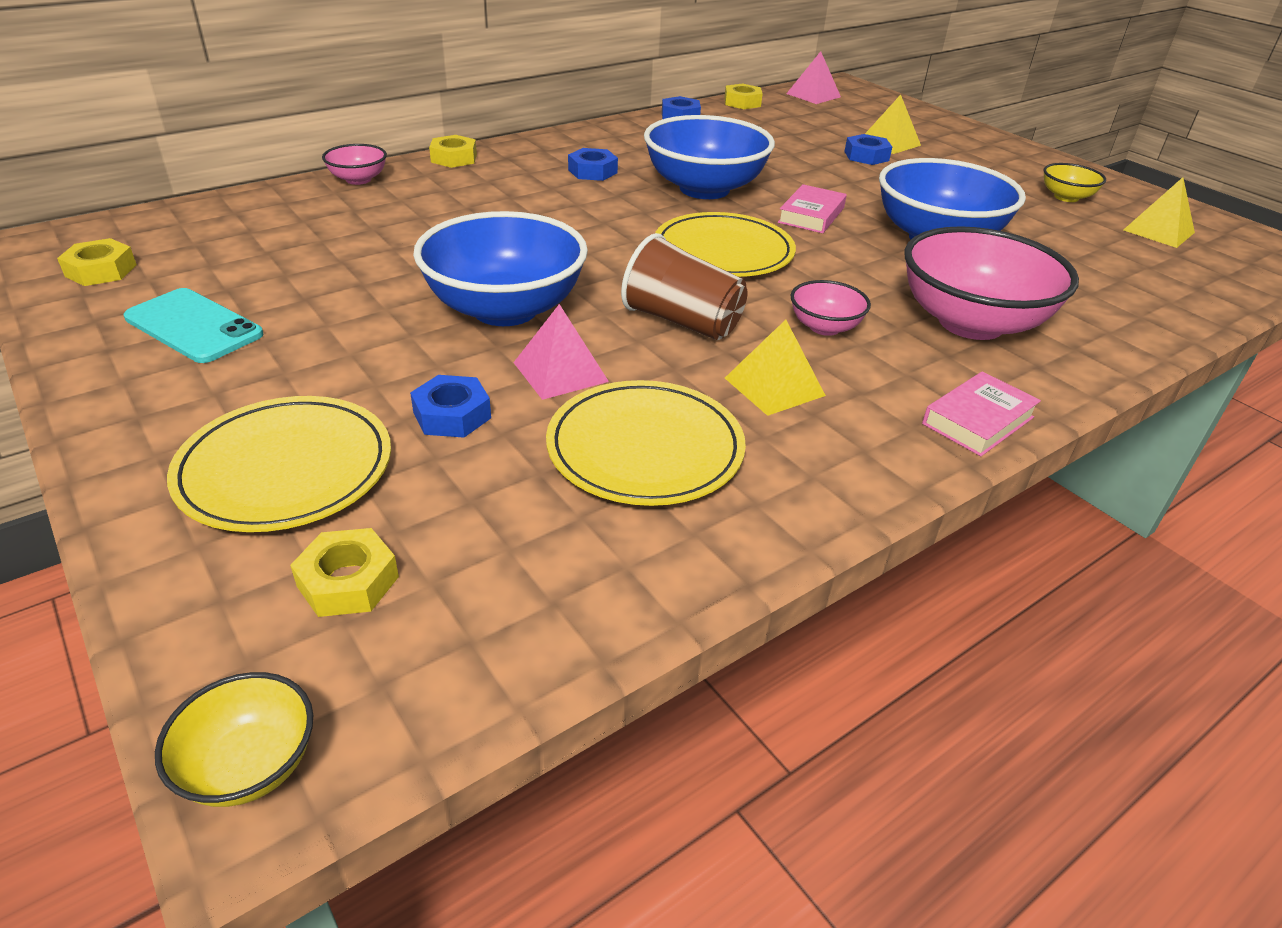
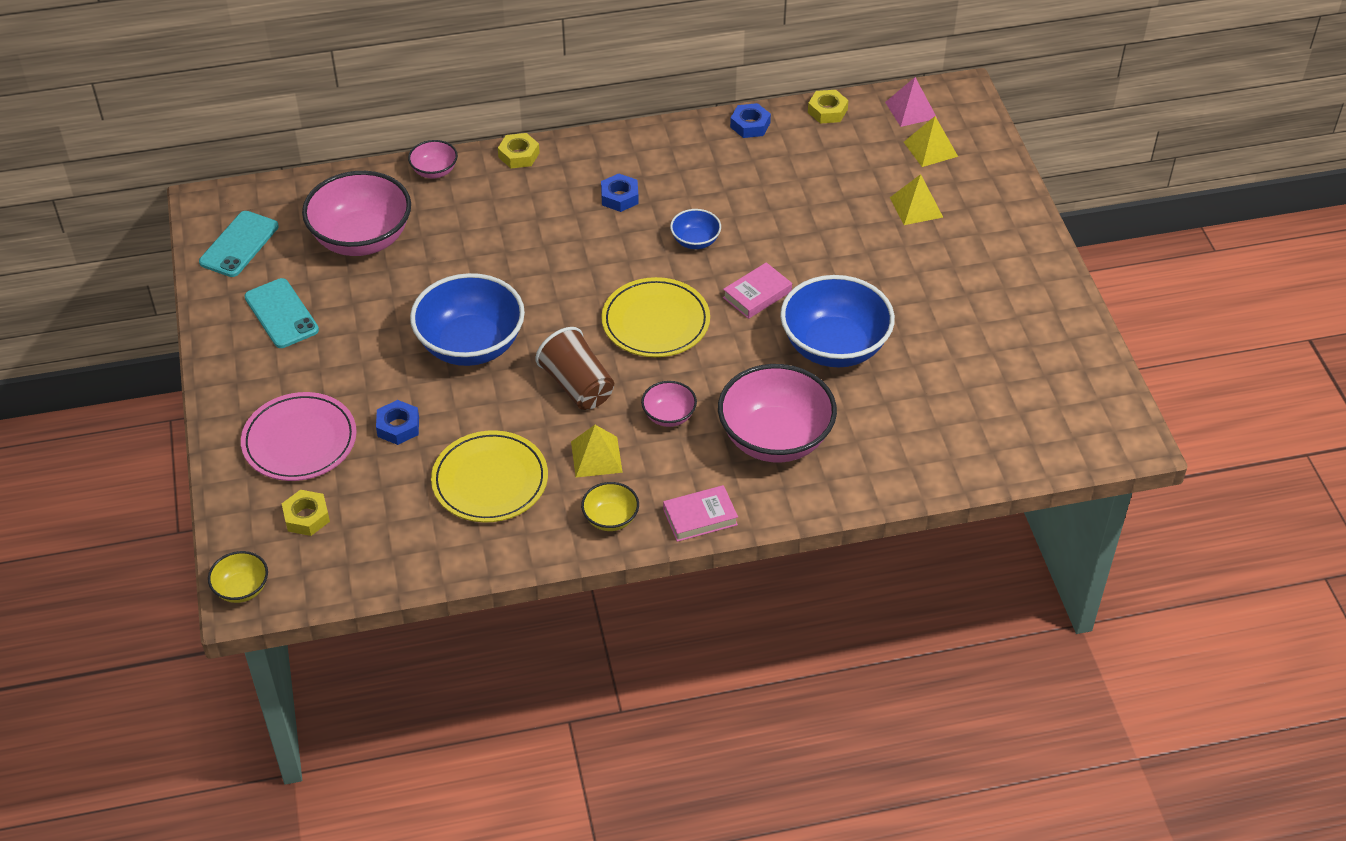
camera: 25 degrees right, 10 degrees up
yellow nut [57,238,137,286] -> turquoise phone [199,211,279,277]
yellow plate [167,396,391,532] -> pink plate [241,392,357,481]
pink pyramid [513,304,609,400] -> none
blue bowl [644,115,775,199] -> blue bowl [670,209,721,249], size x0.48
blue nut [844,134,892,165] -> none
yellow bowl [1043,163,1106,202] -> yellow bowl moved to [581,482,639,531]
yellow pyramid [1124,177,1195,248] -> yellow pyramid moved to [904,116,958,167]
none -> pink bowl [302,171,411,256]

